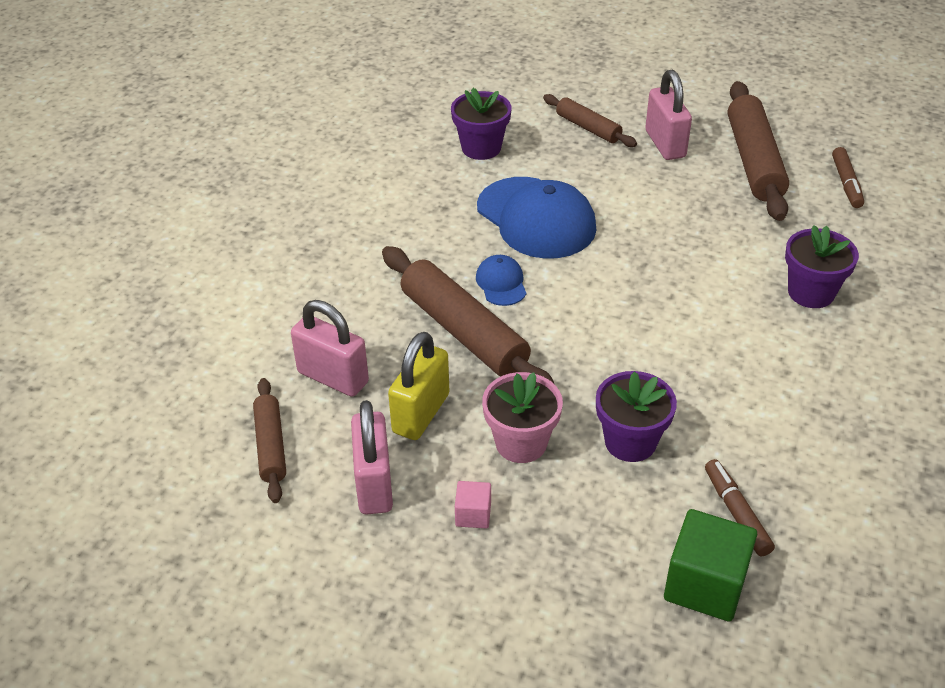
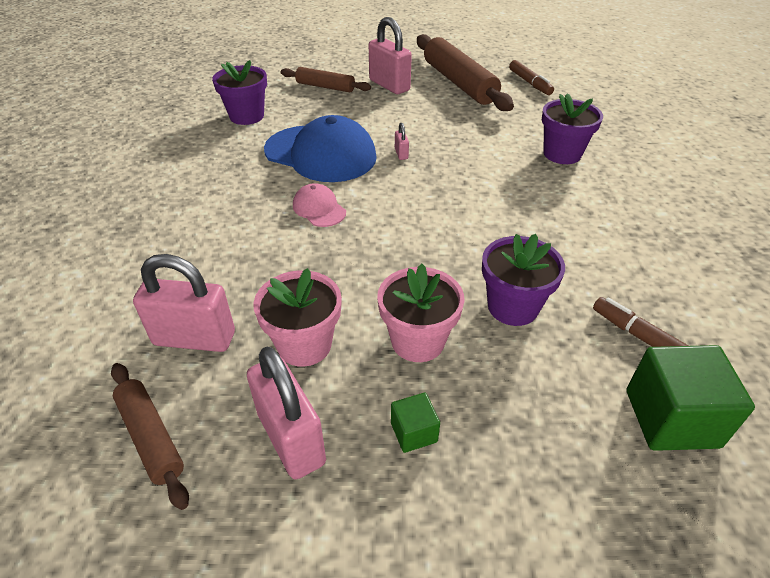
camera: 25 degrees left, 0 degrees up
brown rolling pin [382,246,554,384] -> none
yellow padlock [388,332,449,440] -> pink flower pot [253,268,342,367]
pink cube [455,481,491,528] -> green cube [391,393,440,453]
blue cap [476,255,526,306] -> pink cap [293,183,346,227]
none -> pink padlock [395,123,409,160]

